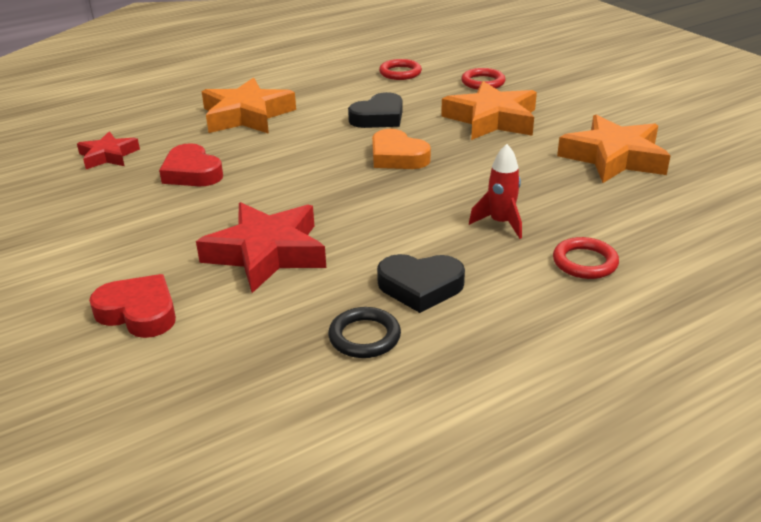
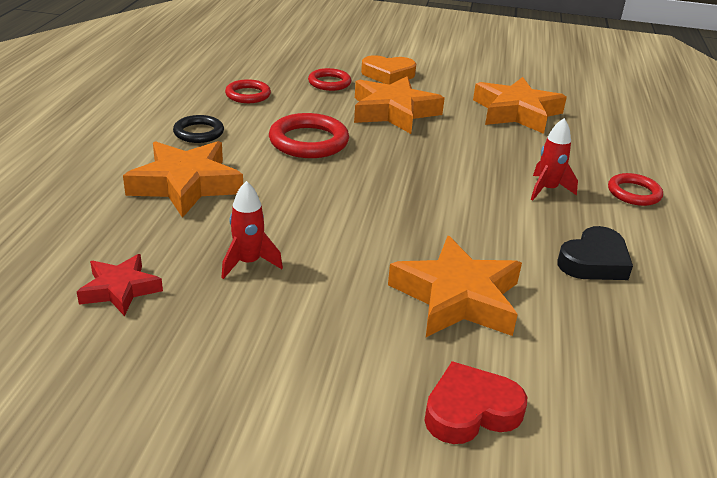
camera: 50 degrees left, 0 degrees up
red heart [159,143,223,186] -> red rocket [221,181,283,279]
red star [196,202,326,293] -> orange star [388,236,522,337]
black ring [328,307,401,358] -> black ring moved to [173,115,224,143]
black heart [348,92,402,128] -> red ring [269,113,349,158]
orange heart [372,129,431,169] -> orange heart moved to [361,55,416,85]

